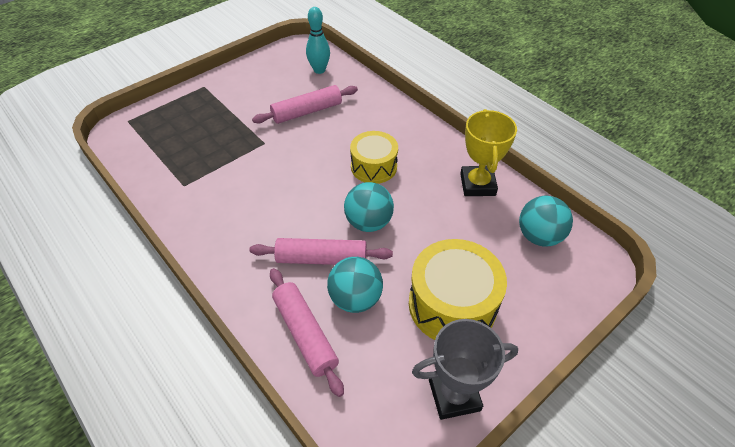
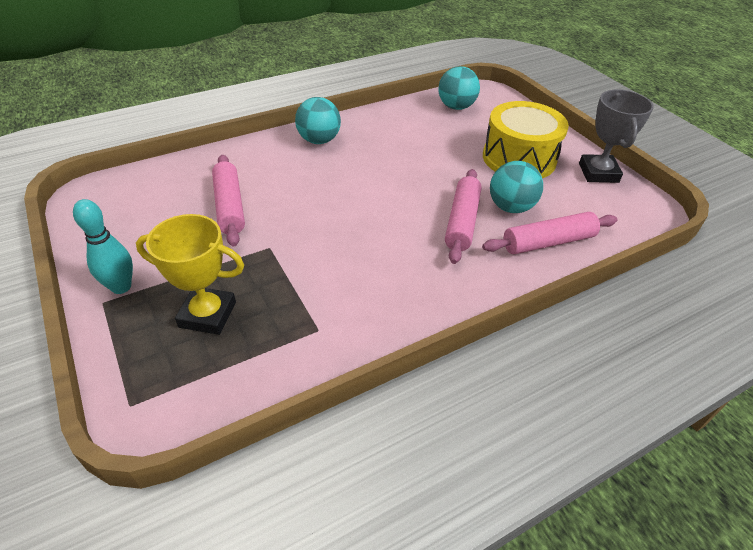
camera: 80 degrees left, 5 degrees down
turquoise bowling pin [306,7,330,74] -> turquoise bowling pin moved to [73,199,133,294]
turquoise ball [344,182,394,232] -> turquoise ball moved to [295,97,341,144]
yellow drum [350,131,398,184] -> none
yellow trophy [460,109,517,196] -> yellow trophy moved to [136,214,244,335]

